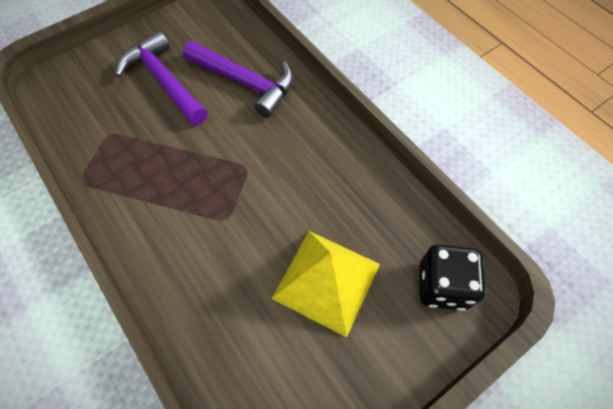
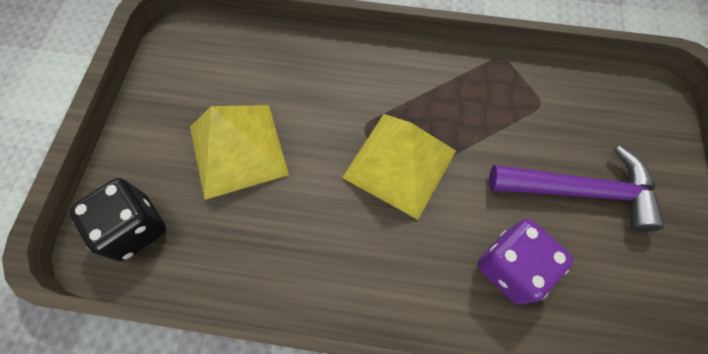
camera: 135 degrees right, 5 degrees up
purple hammer [183,41,293,118] -> purple dice [478,219,573,305]
none -> yellow pyramid [342,114,456,220]

